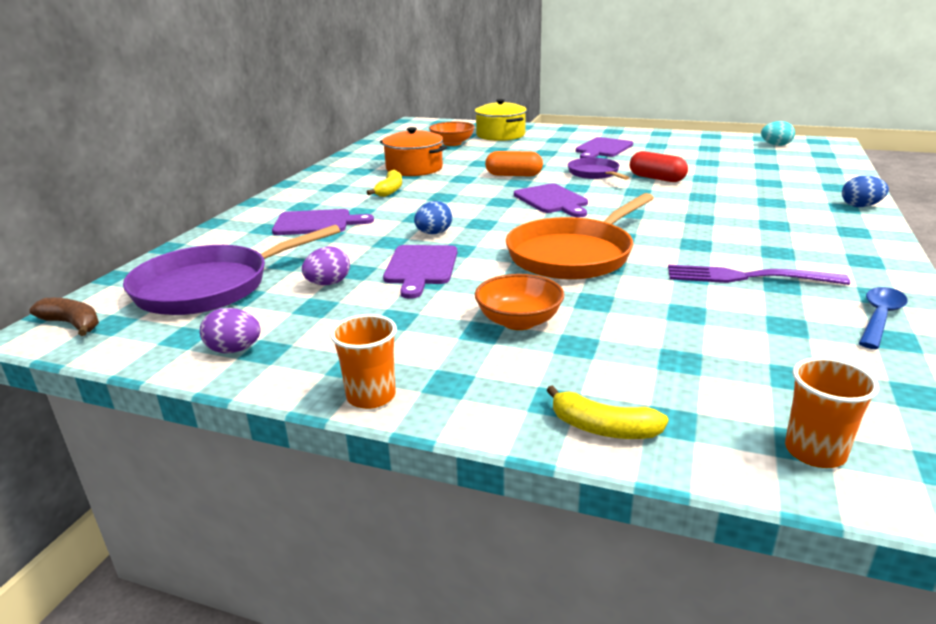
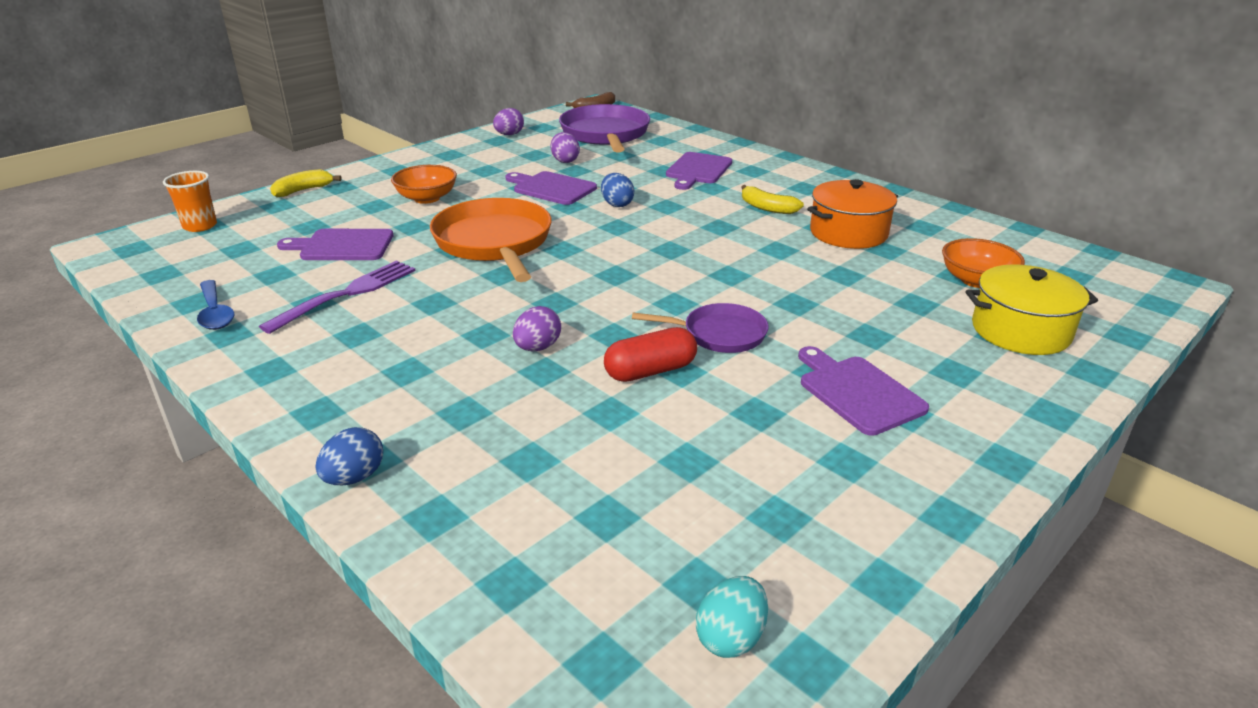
camera: 115 degrees right, 5 degrees up
orange cup [330,314,397,409] -> none
orange capsule [485,151,543,176] -> none
purple cutting board [514,183,588,217] -> purple cutting board moved to [277,229,393,260]
none -> purple egg [513,306,561,351]

